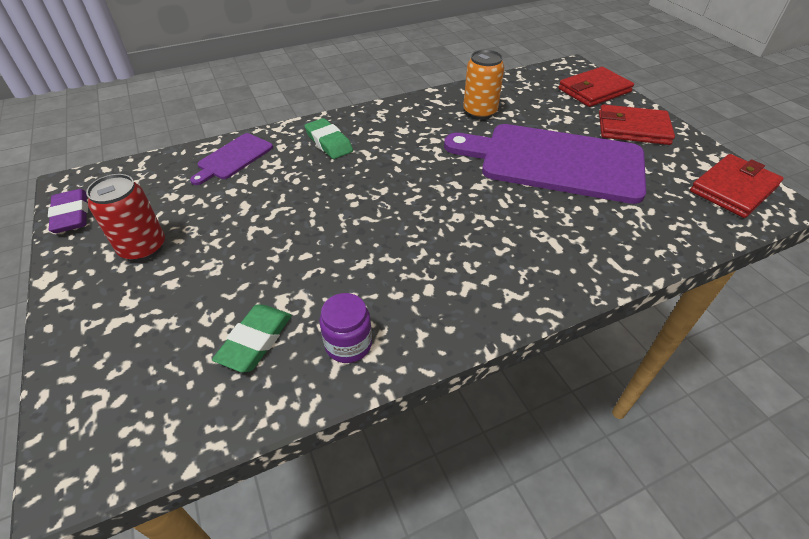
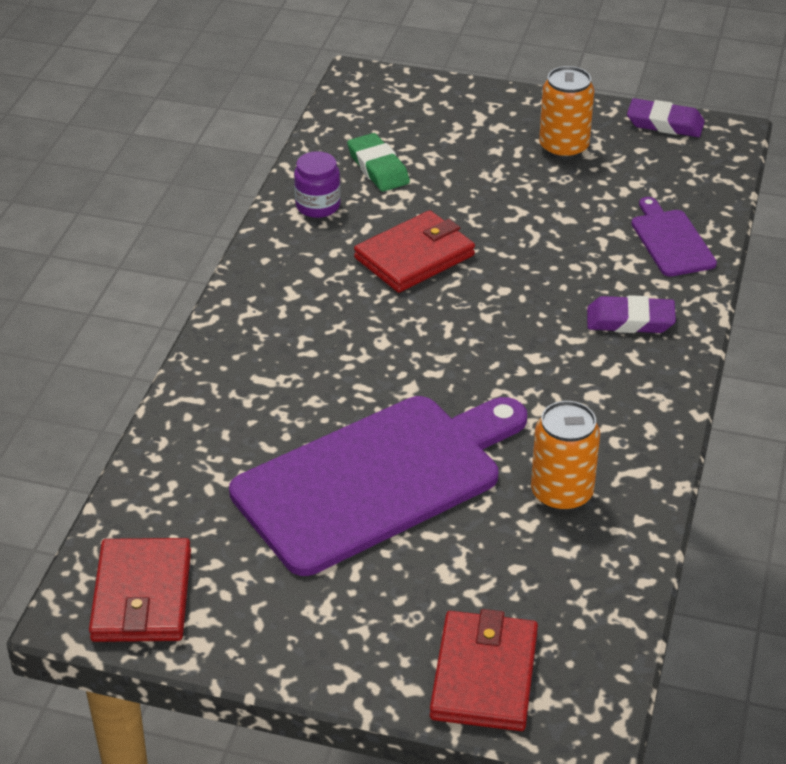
camera: 130 degrees right, 5 degrees down
red can [86,174,165,261] -> orange can [539,66,594,160]
green eraser [304,118,353,159] -> purple eraser [587,295,676,333]
red wallet [599,104,675,145] -> red wallet moved to [354,210,475,293]

